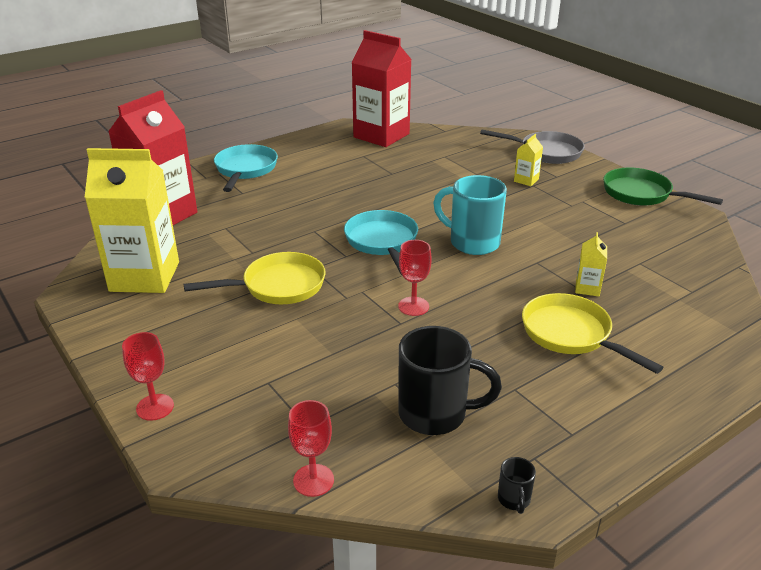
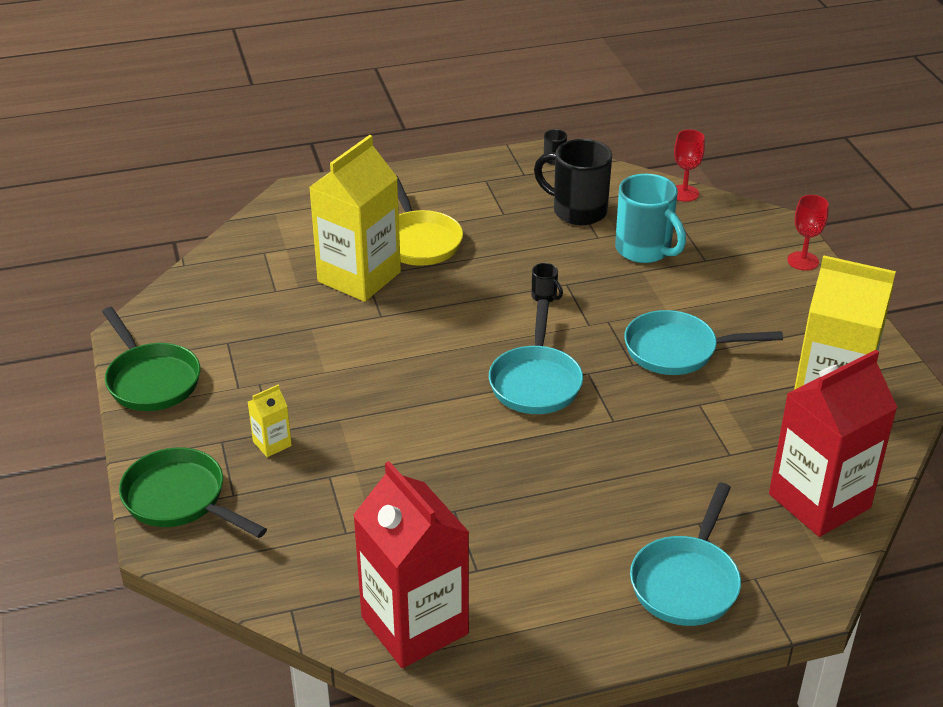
camera: 160 degrees left, 5 degrees up
yellow pan [184,252,325,304] -> turquoise pan [624,310,783,375]
red goblet [398,240,432,316] -> black mug [532,263,563,302]
turquoise mug [433,175,507,255] -> turquoise mug moved to [615,174,686,263]
grey pan [480,129,585,164] -> green pan [119,447,267,538]
yellow carton [575,232,607,296] -> yellow carton [309,135,401,302], size x2.41

